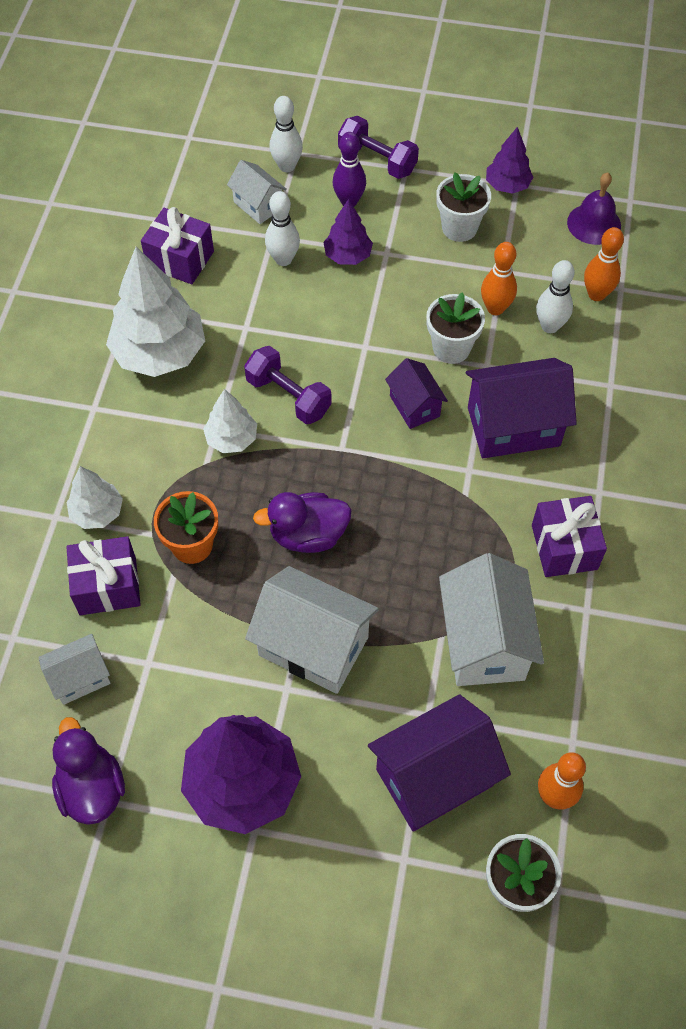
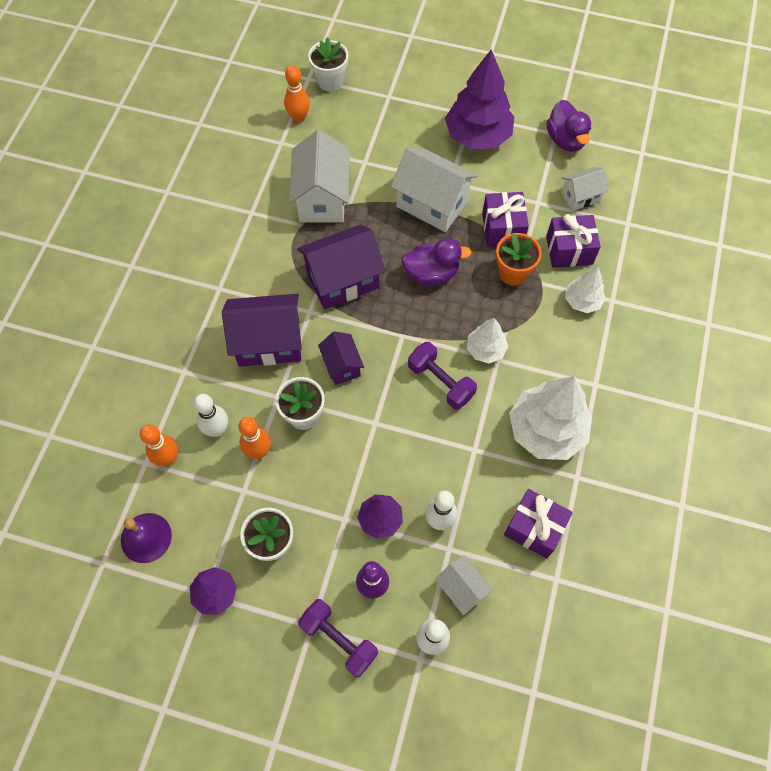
camera: 175 degrees left, 5 degrees up
purple house [368,694,511,831] -> purple house moved to [298,224,385,309]
purple gift [532,496,607,577] -> purple gift moved to [482,192,529,247]

